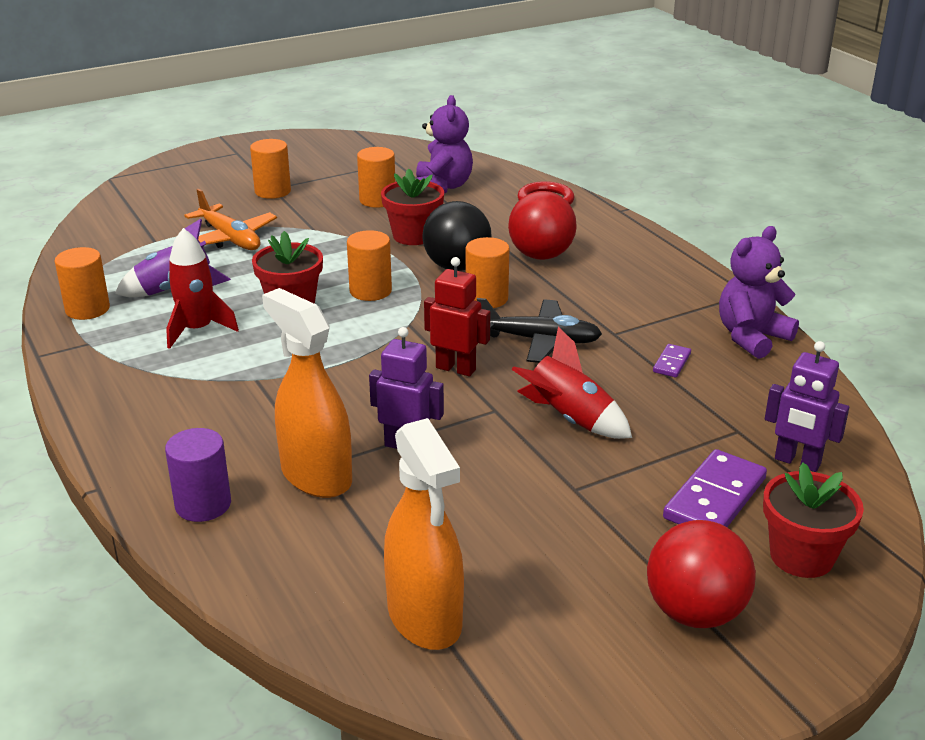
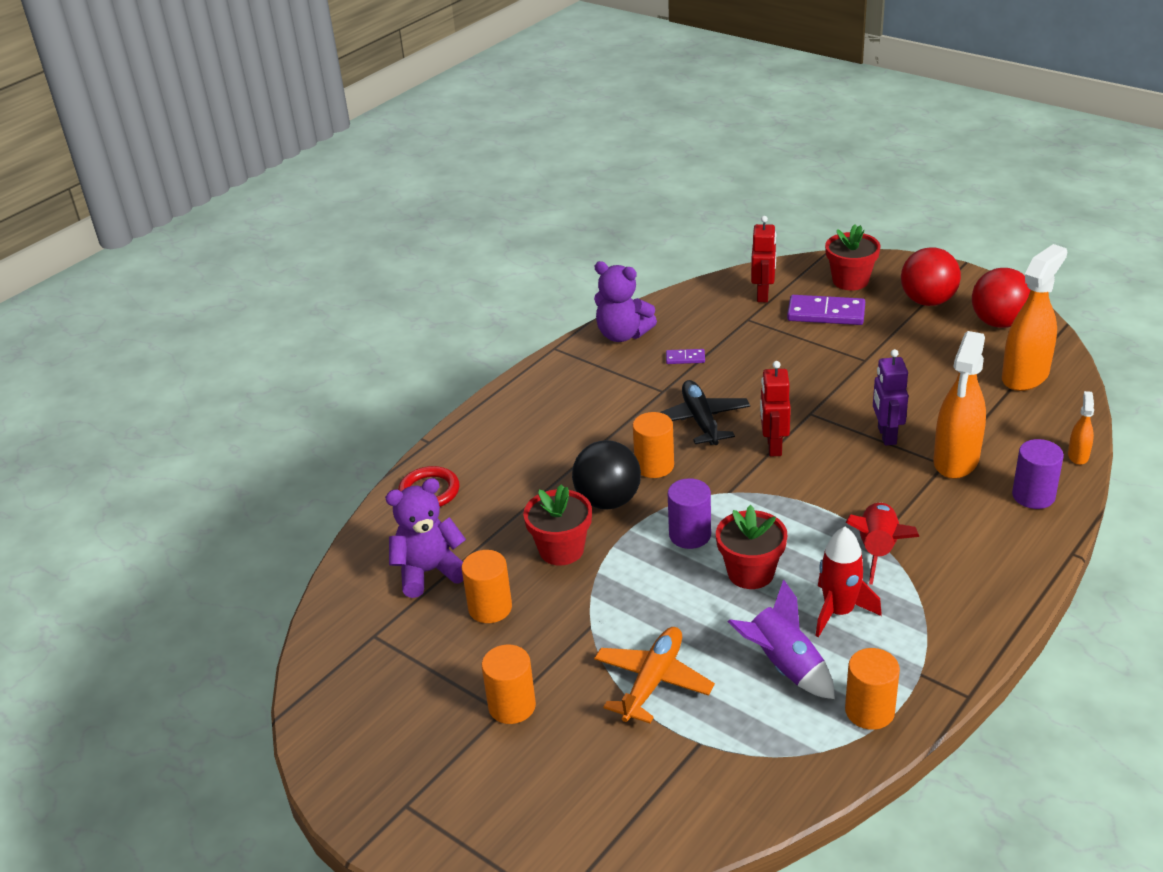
camera: 110 degrees left, 5 degrees up
orange cylinder [347,230,392,301] -> purple cylinder [668,478,711,549]
red ball [508,191,577,260] -> red ball moved to [972,268,1030,328]
red rocket [512,327,632,439] -> red rocket moved to [845,503,919,585]
purple robot [765,341,849,472] -> red robot [751,216,776,302]
none -> orange spray bottle [1068,391,1094,465]

